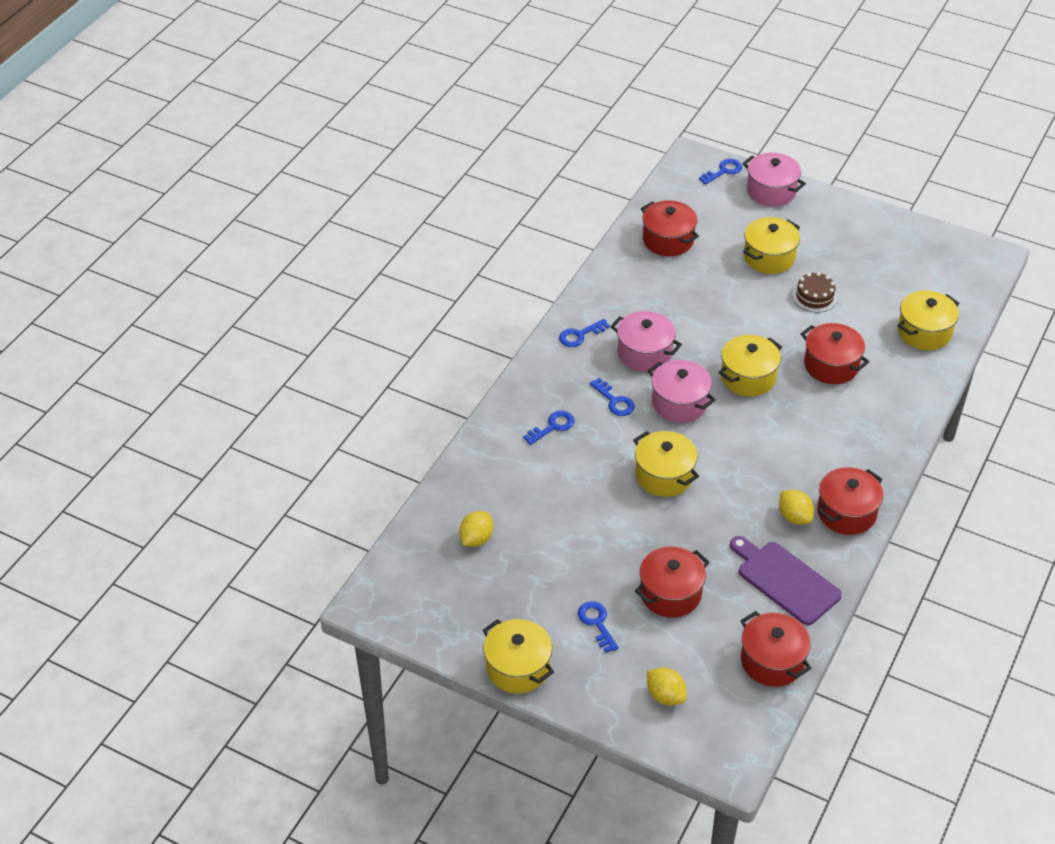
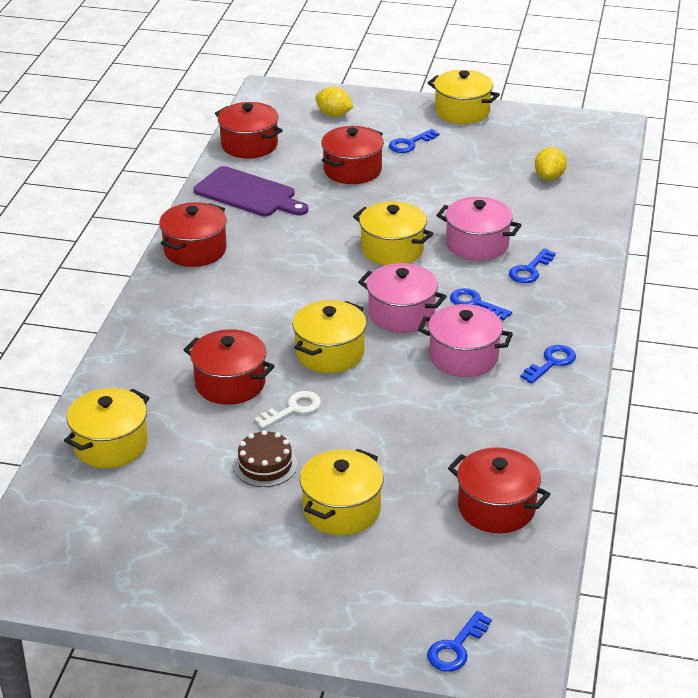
camera: 165 degrees right, 10 degrees down
blue key [578,601,619,653] -> blue key turned 90 degrees clockwise [389,129,439,153]
pink pot [742,153,806,207] -> pink pot moved to [436,197,521,261]
yellow lemon [779,490,814,525] -> none
none -> white key [254,391,321,429]

